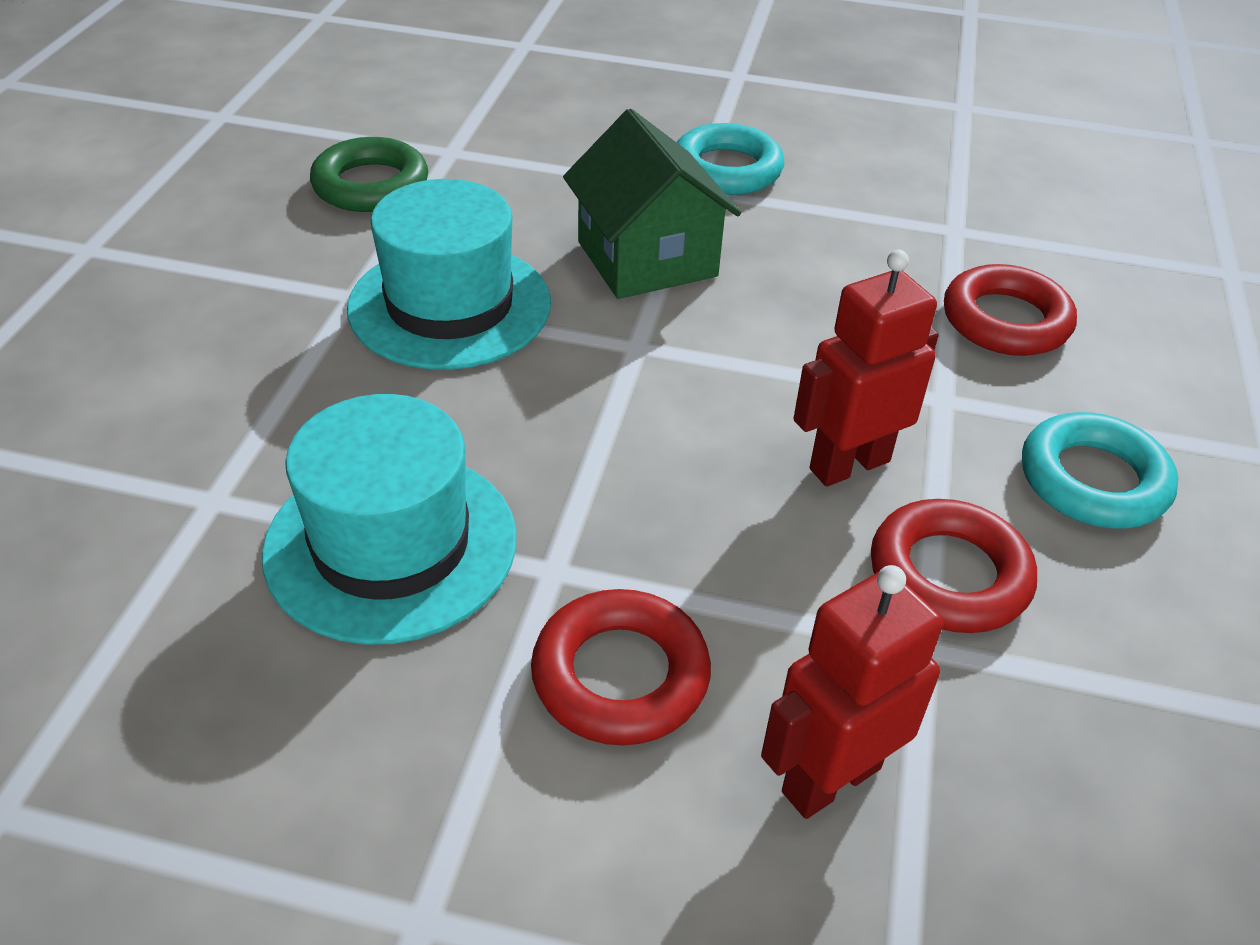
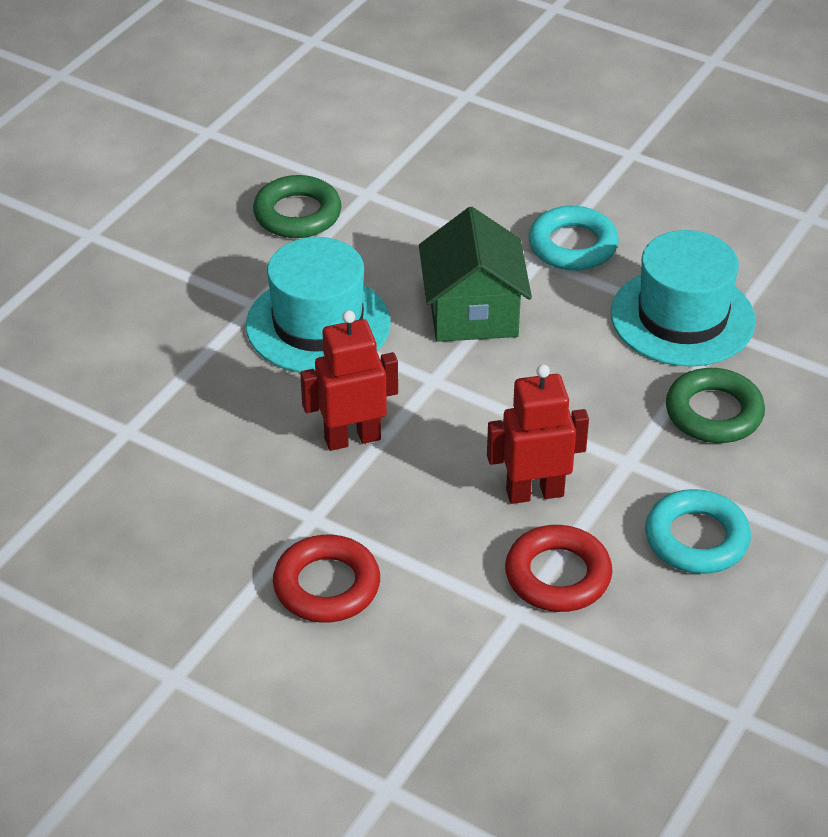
camera: 20 degrees right, 0 degrees up
turquoise hat [262,394,517,645] -> turquoise hat moved to [611,230,756,367]
red robot [761,565,943,819] -> red robot moved to [300,310,398,451]
red ring [944,264,1077,356] -> green ring [666,368,765,443]

